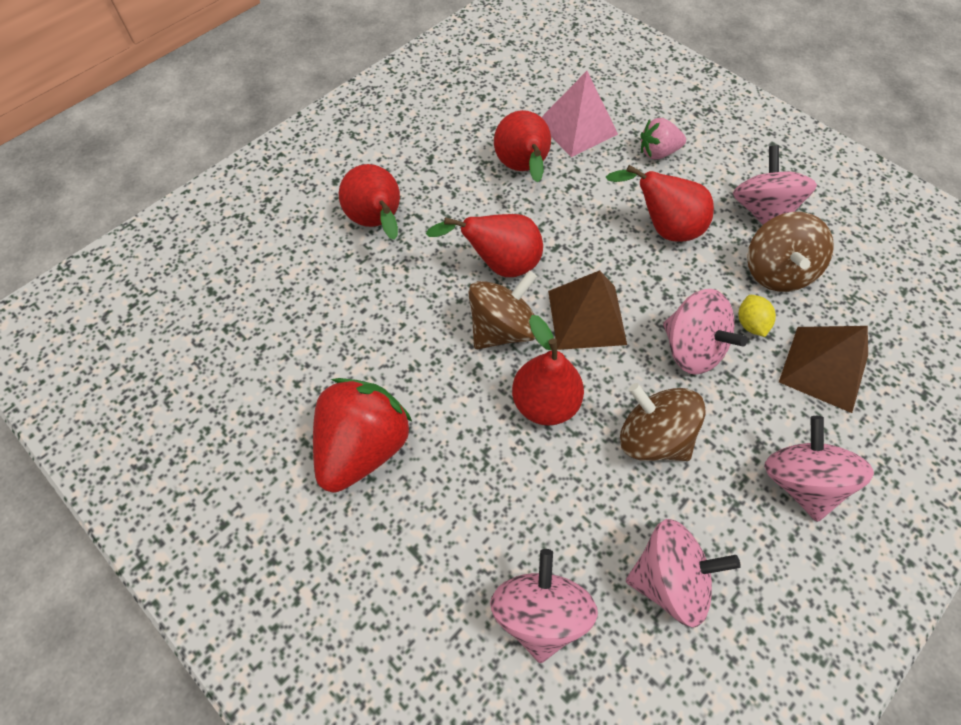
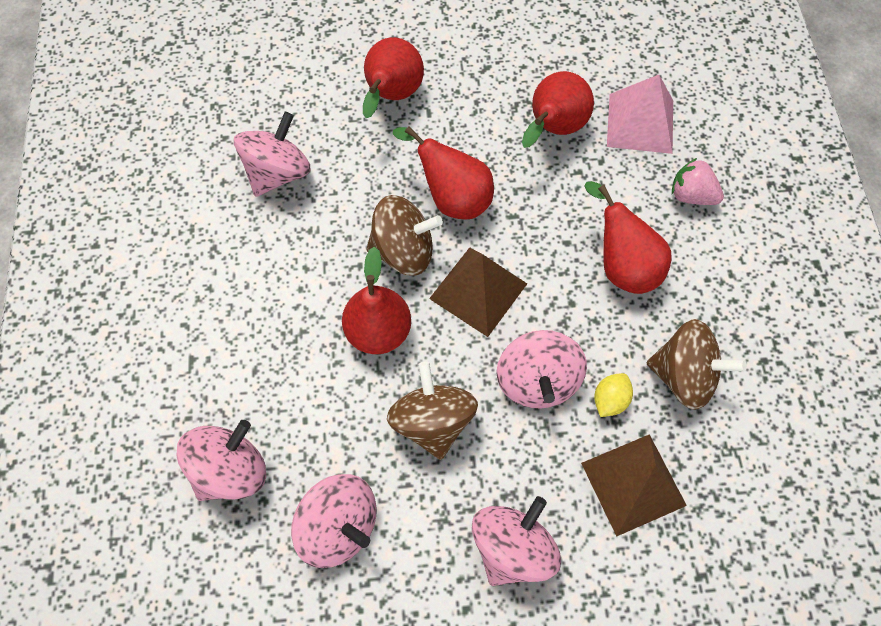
camera: 40 degrees right, 5 degrees up
red strawberry [313,378,412,492] -> none
pink spinning top [733,145,817,225] -> pink spinning top moved to [234,112,311,197]
brown spinning top [747,212,834,292] -> brown spinning top turned 120 degrees counterclockwise [647,319,747,410]

